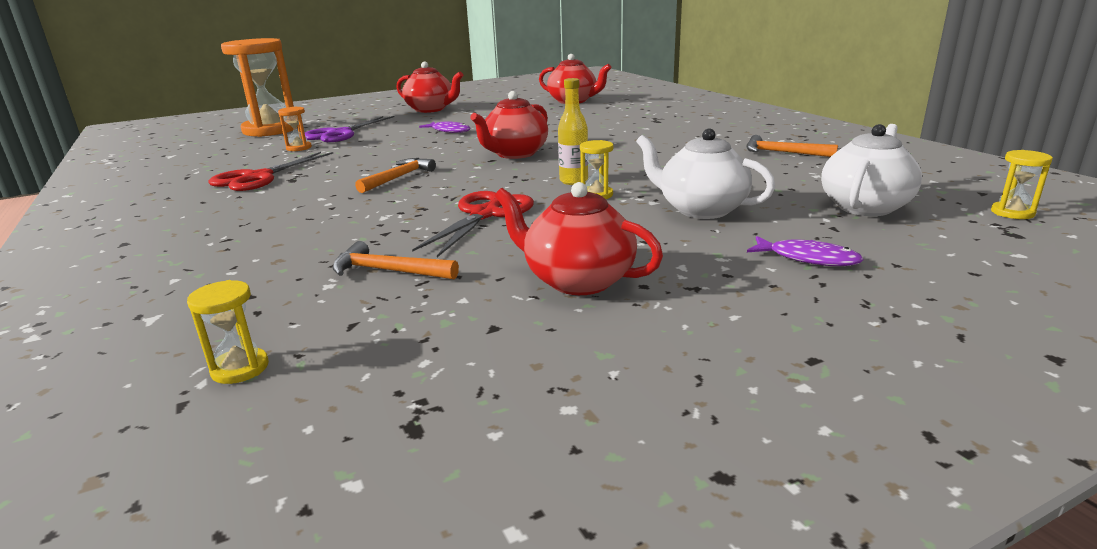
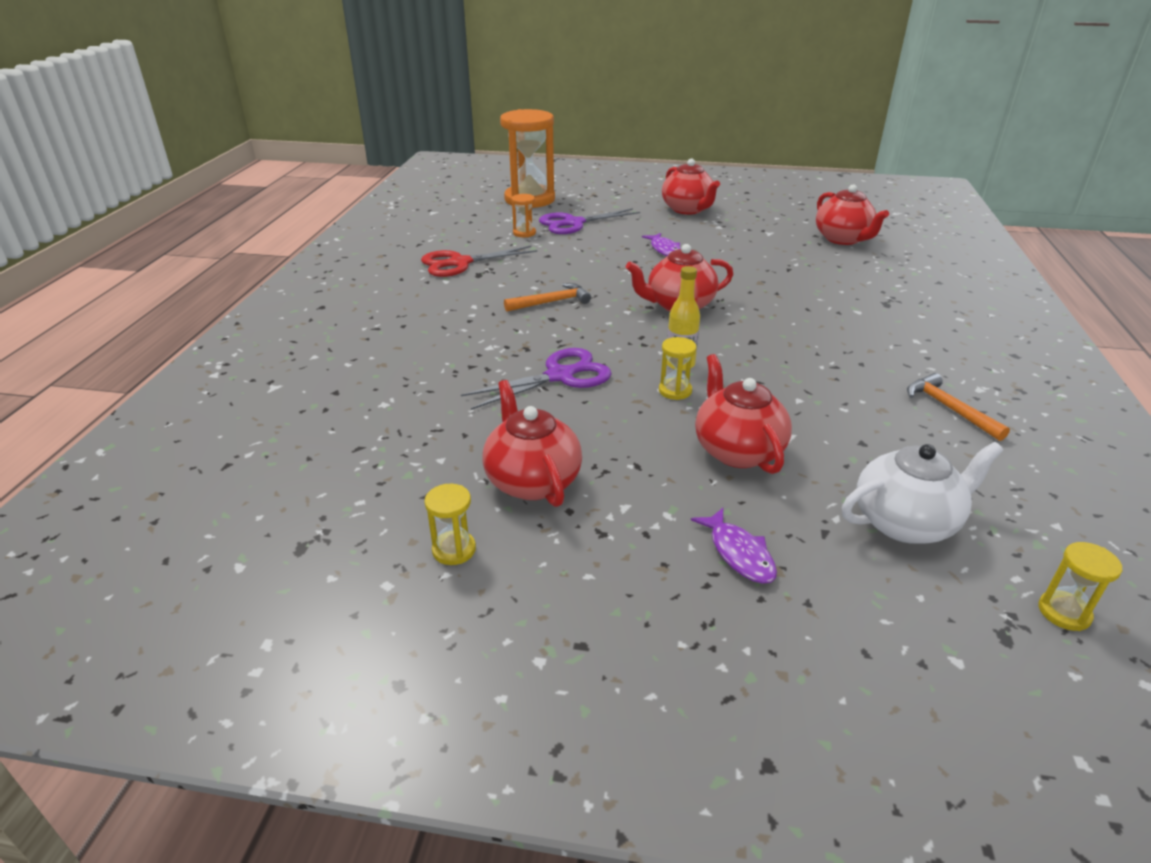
camera: 35 degrees right, 10 degrees up
yellow hourglass [187,280,269,384] -> yellow hourglass moved to [424,484,476,565]
orange hammer [332,241,459,279] -> none
red scissors [412,191,534,257] -> purple scissors [461,348,612,410]
white teapot [636,128,775,219] -> red teapot [695,354,792,474]

